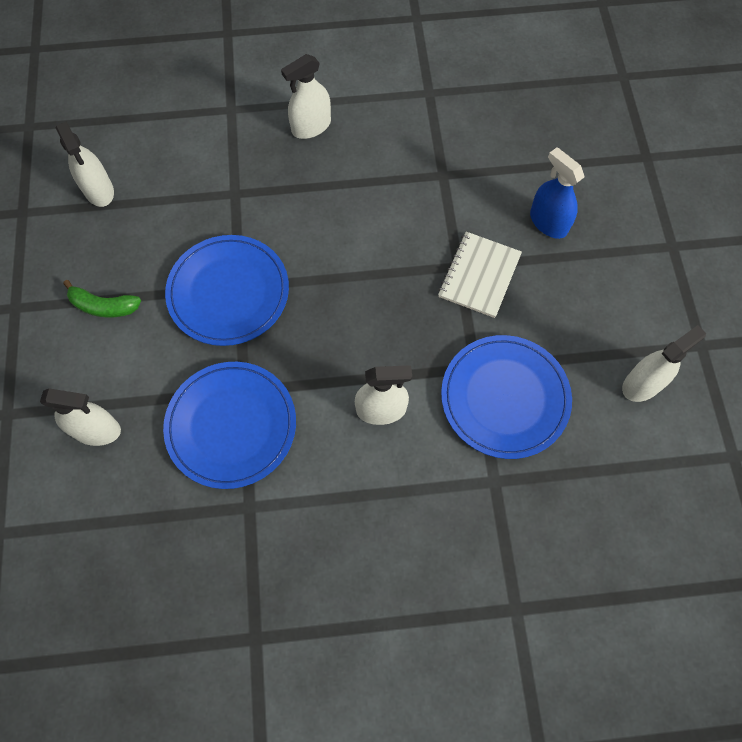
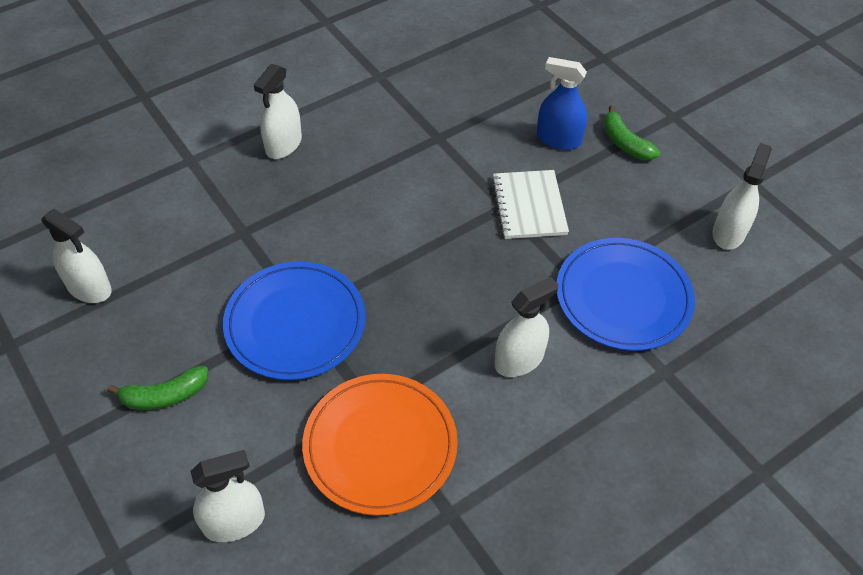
camera: 30 degrees left, 15 degrees down
blue plate [163,362,296,489] -> orange plate [302,374,458,516]
none -> green banana [603,105,660,160]

